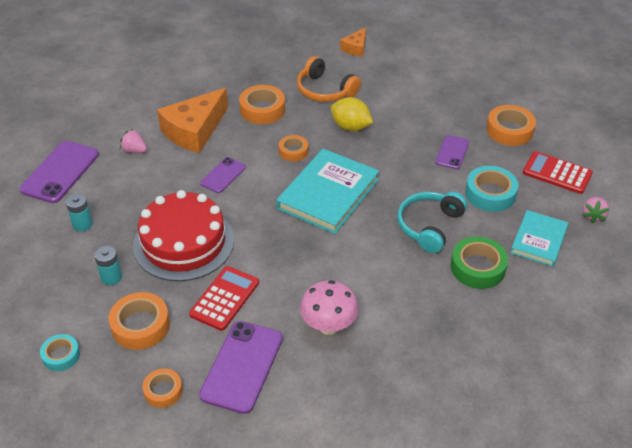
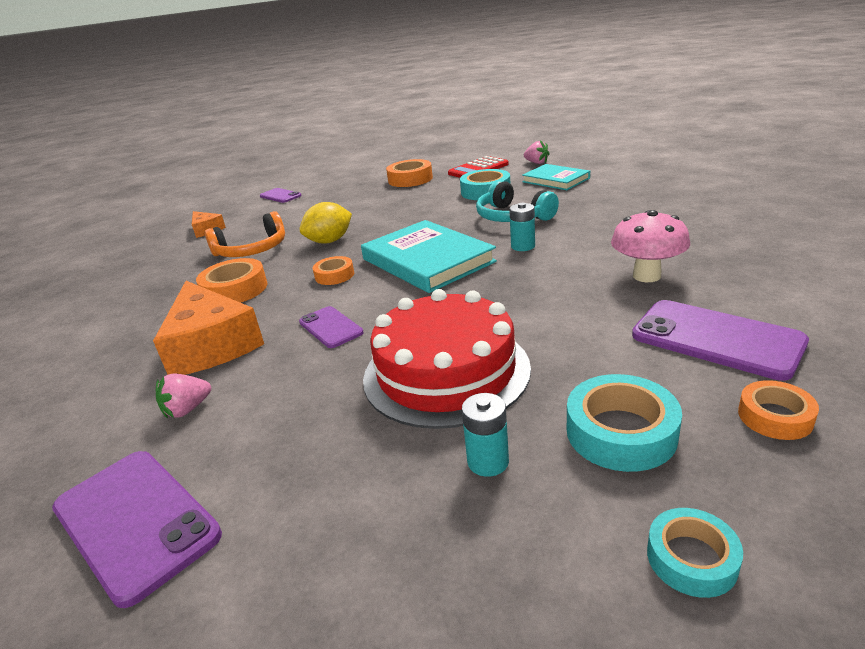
camera: 65 degrees left, 15 degrees down
turquoise battery [66,193,93,232] -> turquoise battery moved to [509,203,535,251]
orange tape [109,292,170,350] -> turquoise tape [567,374,682,472]
red calculator [189,266,259,331] -> none
purple phone [435,135,469,169] -> purple phone moved to [260,188,302,203]
green tape [451,237,508,289] -> none

